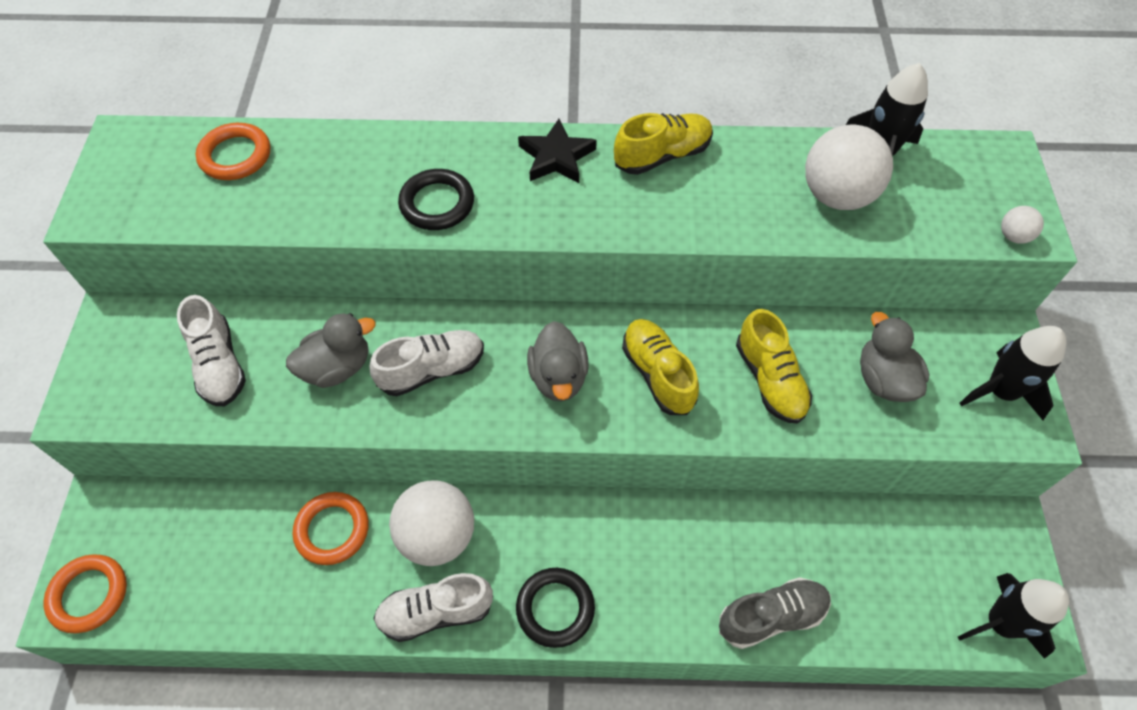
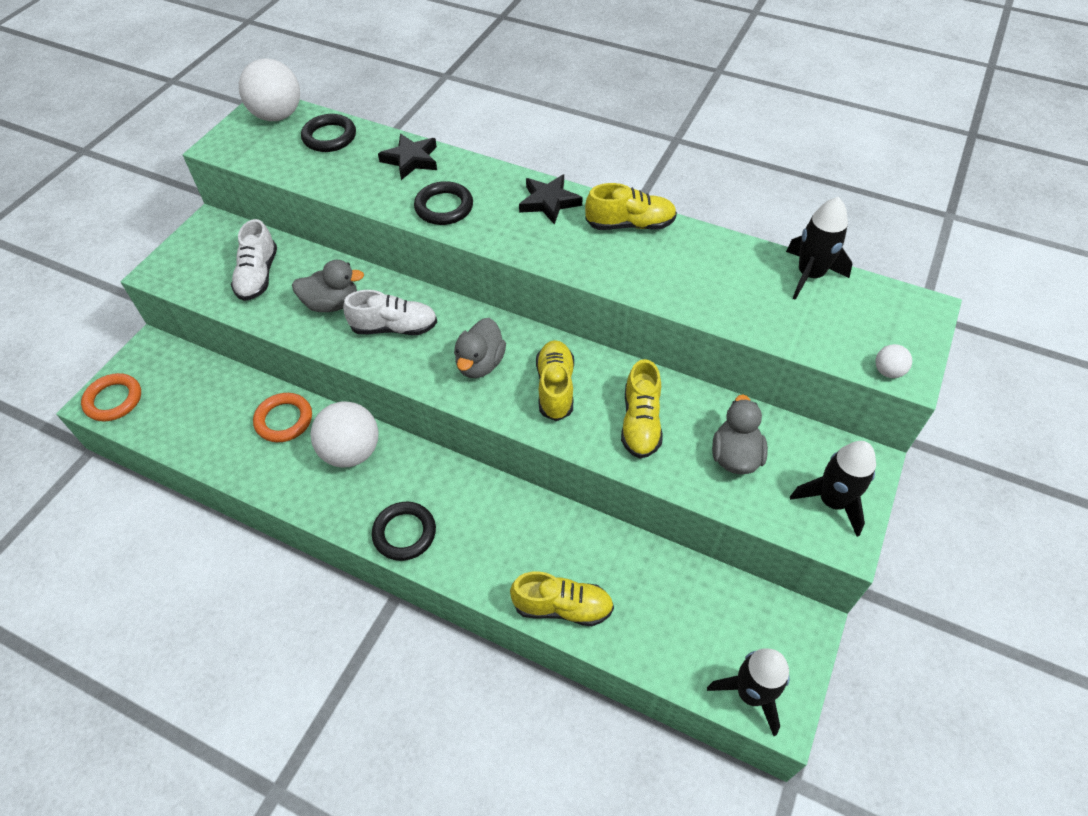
camera: 25 degrees right, 5 degrees down
orange ring [196,123,270,180] -> black ring [301,114,356,152]
white shoe [373,573,493,642] -> none
grey shoe [719,577,831,649] -> yellow shoe [510,571,614,626]
white ball [805,124,893,210] -> white ball moved to [239,59,300,121]
none -> black star [378,133,437,180]

